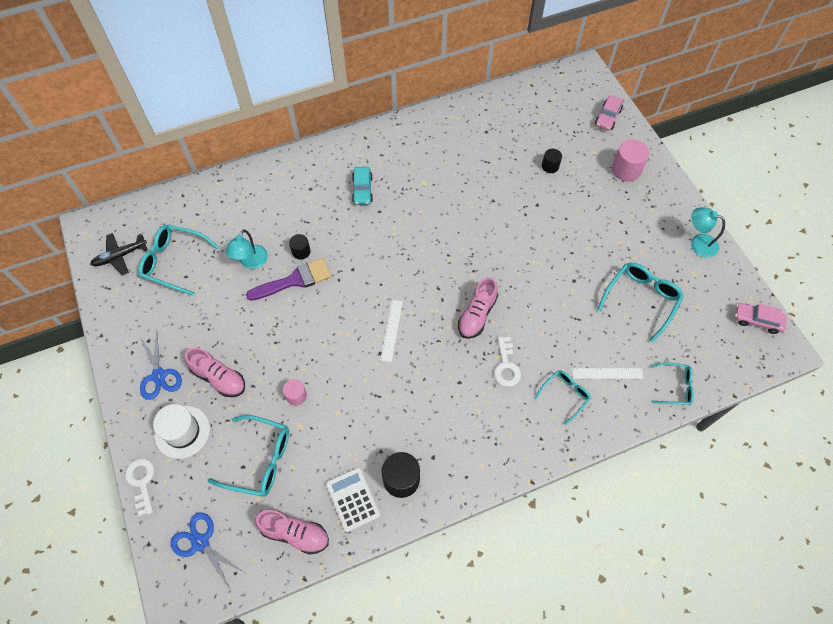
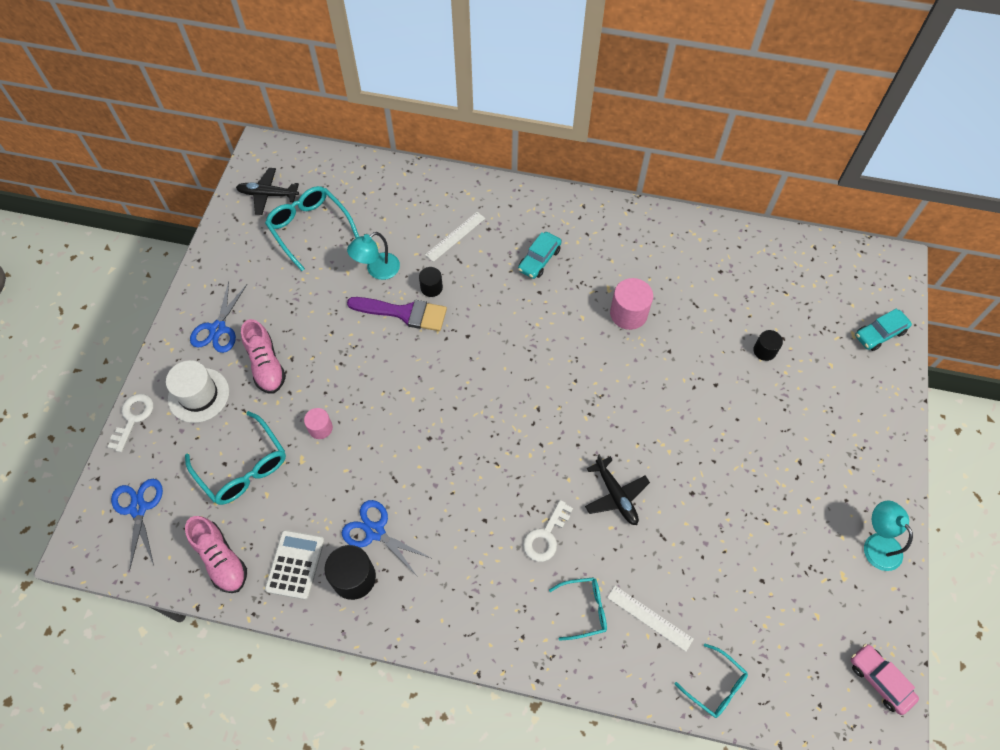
camera: 35 degrees right, 0 degrees up
white ruler [380,300,403,362] -> white ruler moved to [425,212,485,262]
pink shoe [458,277,498,339] -> none
pink car [595,95,623,131] -> turquoise car [855,309,912,351]
turquoise glasses [597,263,684,343] -> none
pink cylinder [612,140,650,182] -> pink cylinder moved to [610,278,653,330]
none -> blue scissors [342,500,431,576]
none -> black plane [585,454,650,525]

